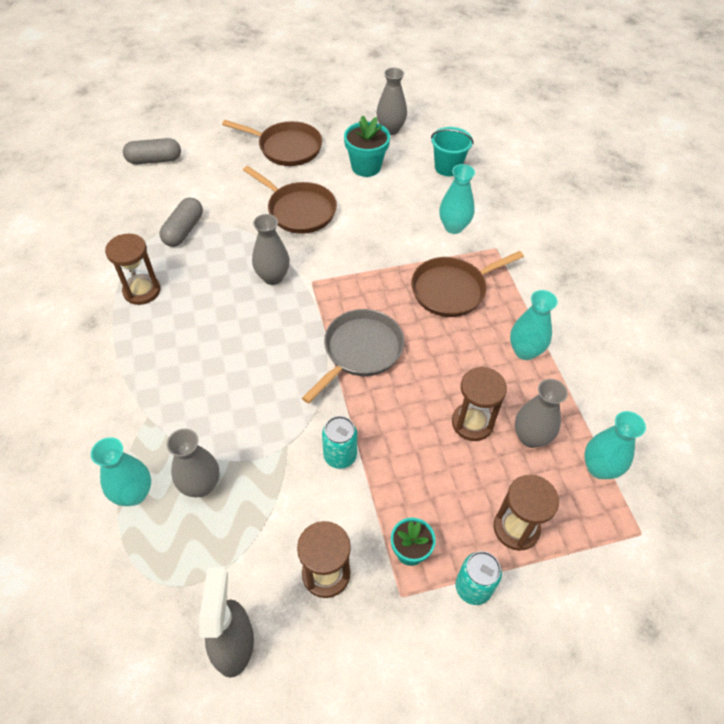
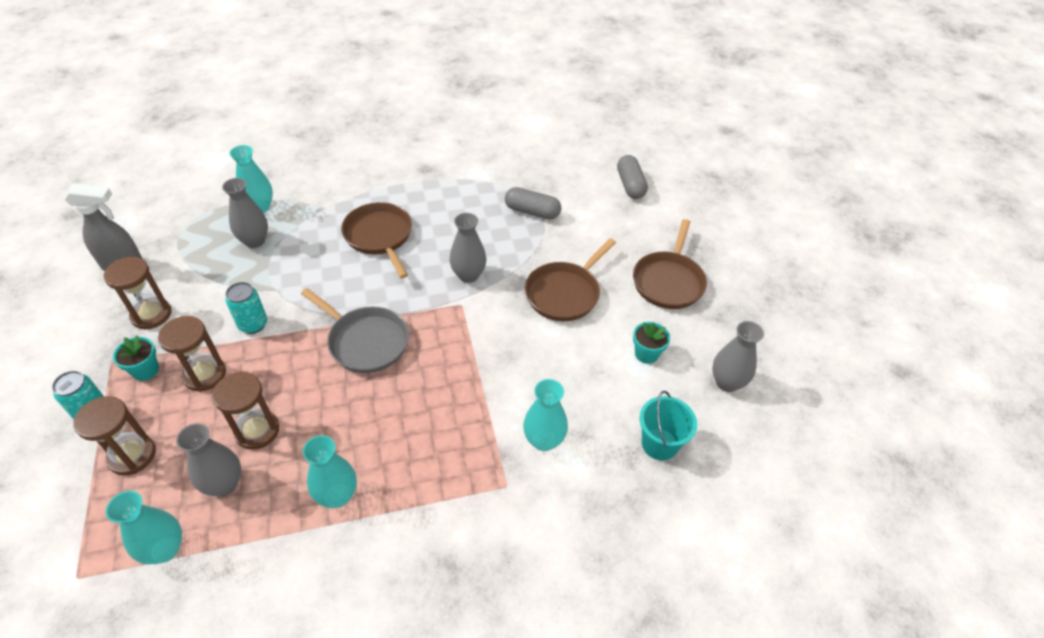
camera: 90 degrees right, 5 degrees down
brown hourglass [105,234,160,305] -> brown hourglass moved to [158,316,226,392]
turquoise flower pot [344,115,390,177] -> turquoise flower pot [633,322,670,364], size x0.65
brown pan [411,251,524,317] -> brown pan moved to [341,202,412,278]

